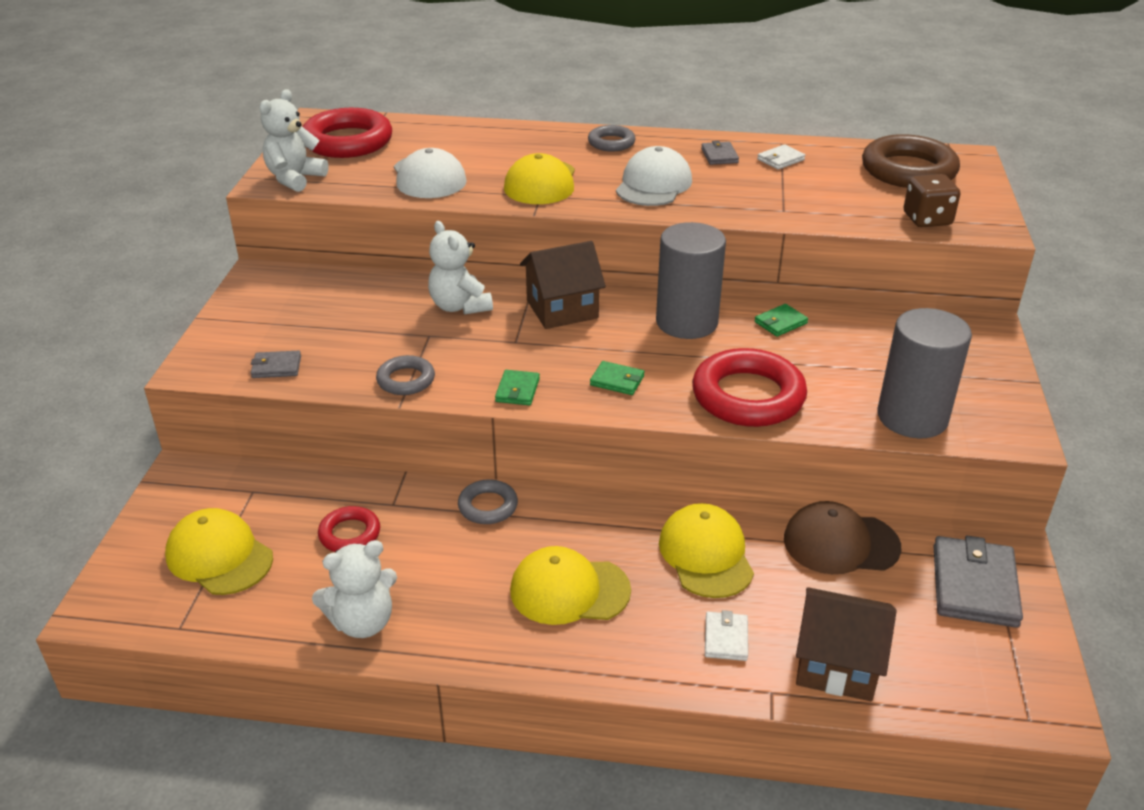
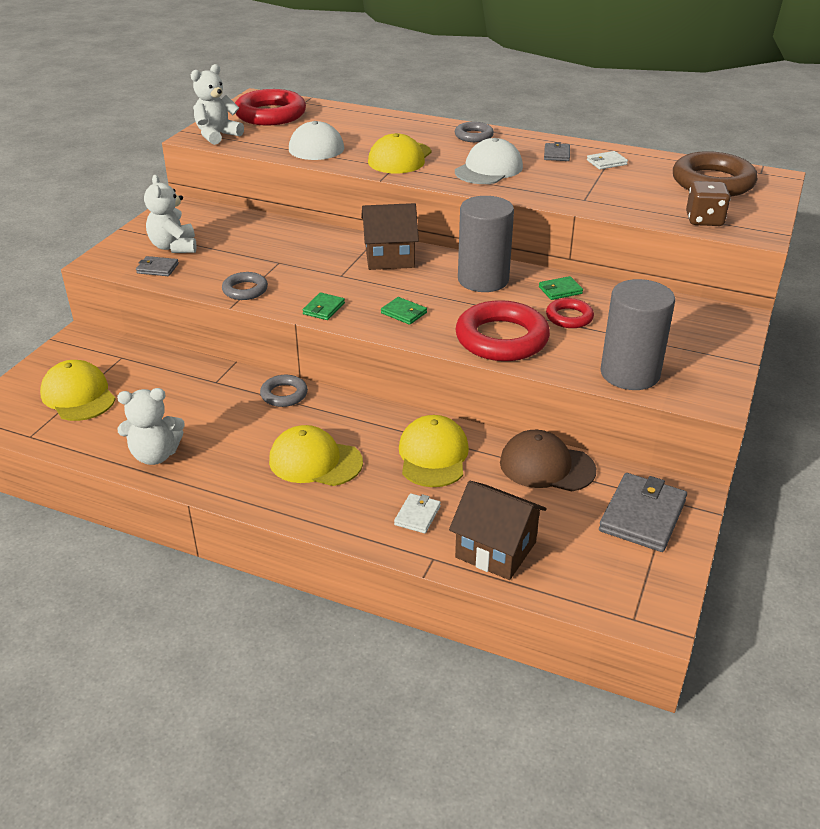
camera: 15 degrees right, 0 degrees up
red ring [318,506,380,552] -> red ring moved to [546,298,594,328]
white teddy bear [428,221,493,315] -> white teddy bear moved to [144,175,197,253]

